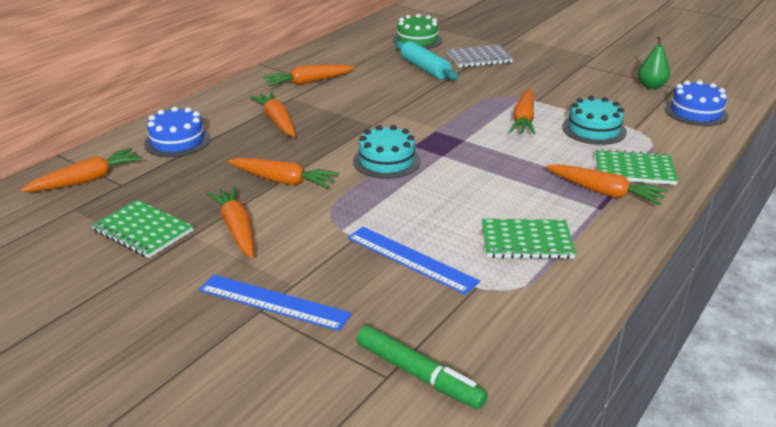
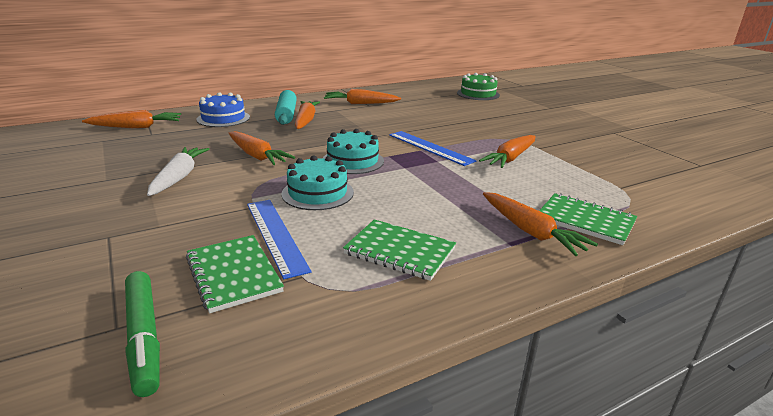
camera: 25 degrees right, 5 degrees down
green notebook [92,200,193,258] -> green notebook moved to [186,235,284,313]
blue ruler [199,274,352,331] -> blue ruler moved to [389,131,476,166]
orange carrot [206,186,254,258] -> white carrot [147,147,209,196]
turquoise rolling pin [395,41,459,81] -> turquoise rolling pin moved to [275,90,297,125]
grey notebook [447,45,513,67] -> none
turquoise cake [562,96,627,145] -> turquoise cake moved to [282,155,354,210]
green pear [638,37,670,89] -> none
blue cake [665,80,728,126] -> none

